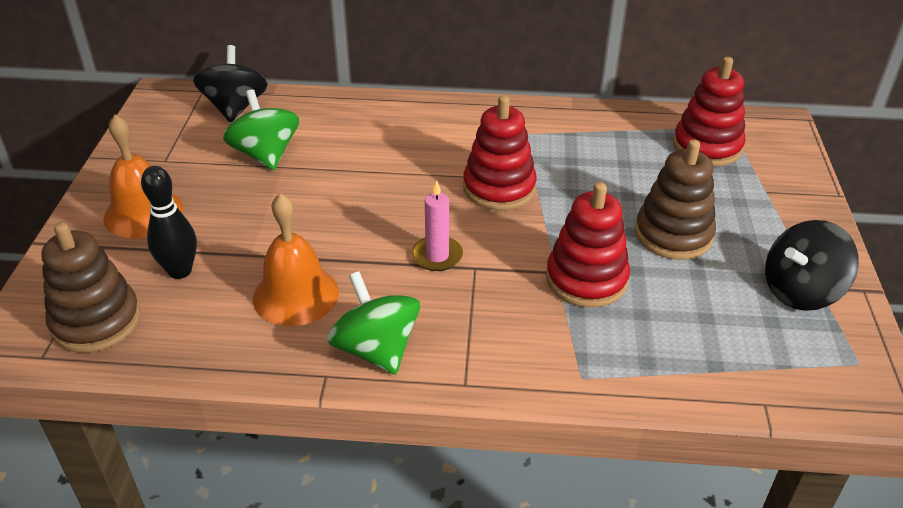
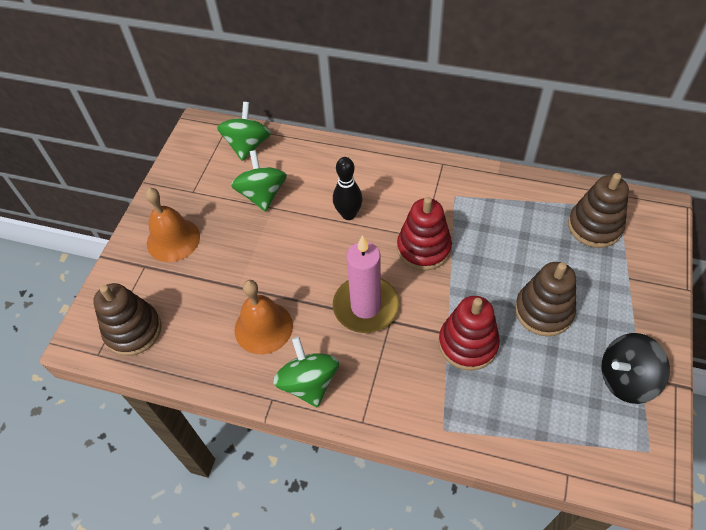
camera: 15 degrees right, 15 degrees up
black bowling pin [141,166,197,279] -> black bowling pin moved to [333,157,363,220]
black spinning top [193,45,268,122] -> green spinning top [217,102,271,161]
pink candle [412,181,463,271] -> pink candle [333,235,399,333], size x1.81
red stacking toy [673,57,746,166] -> brown stacking toy [568,173,629,248]

